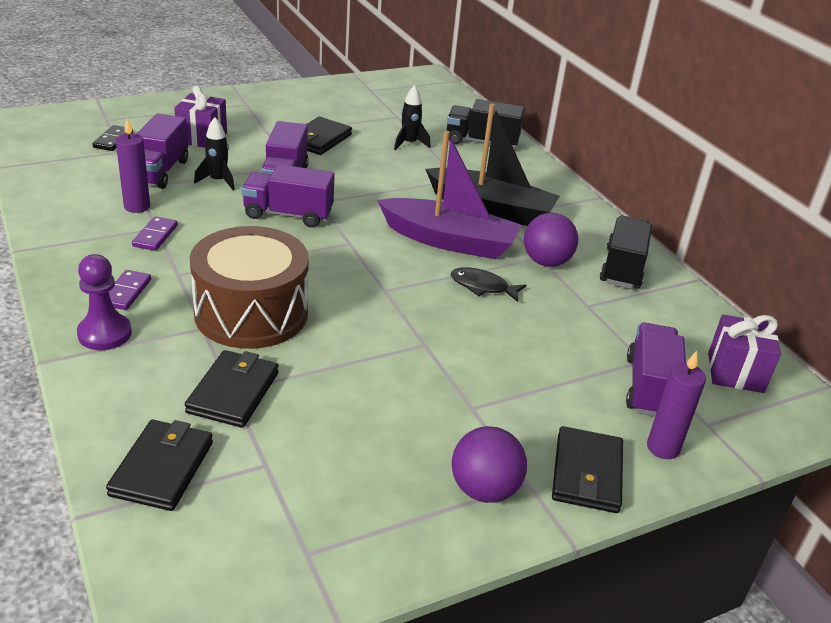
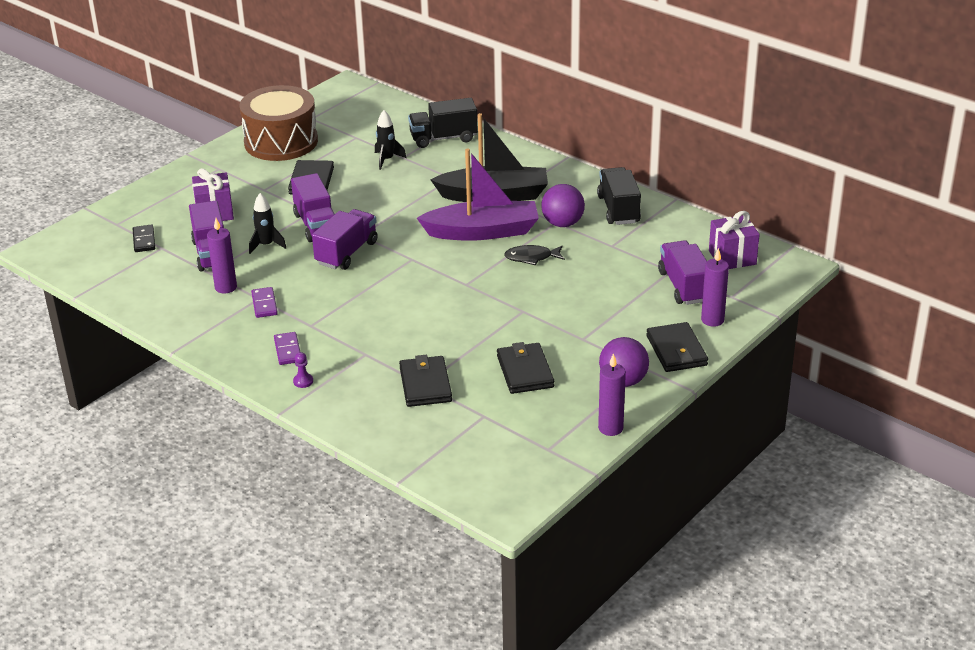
camera: 20 degrees left, 0 degrees up
purple pawn [77,254,132,350] -> purple pawn [293,352,313,388], size x0.50
black wallet [106,420,213,511] -> black wallet moved to [497,342,554,394]
brown drum [190,226,309,349] -> brown drum moved to [239,85,318,161]
purple truck [241,164,335,228] -> purple truck turned 135 degrees clockwise [312,209,378,270]
none -> purple candle [598,353,626,436]

